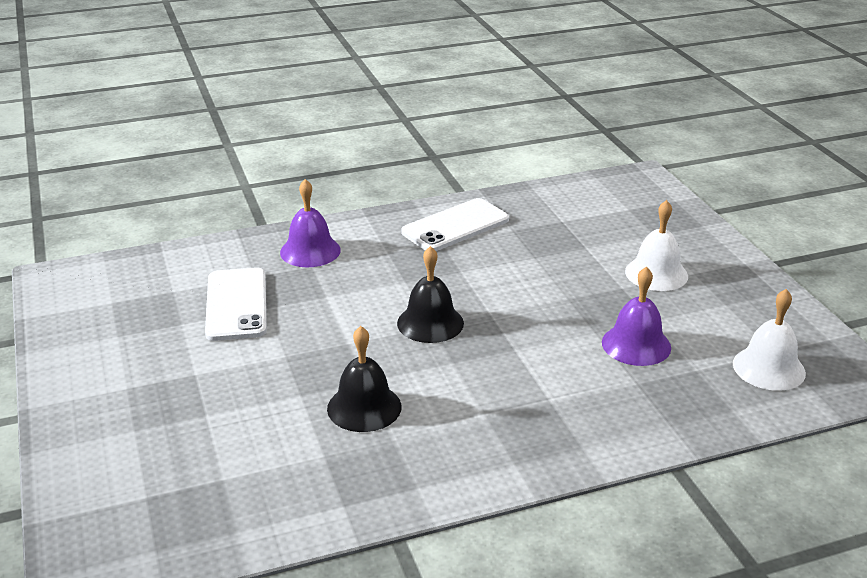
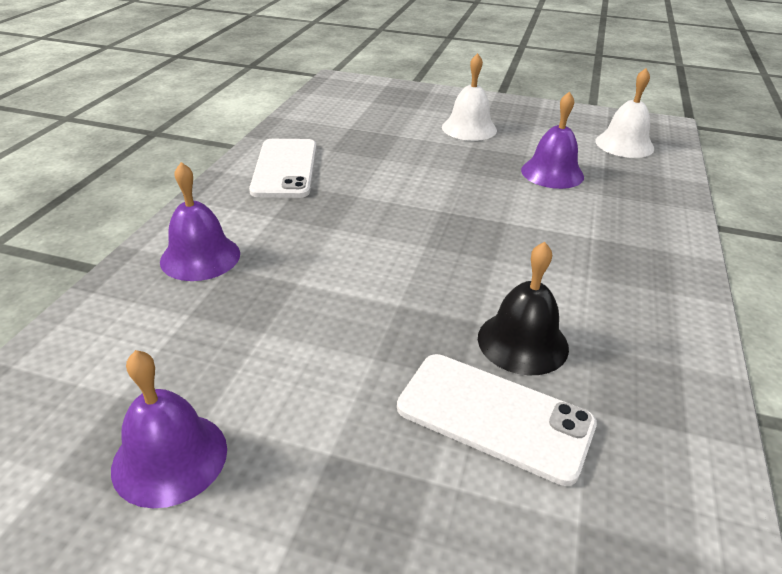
camera: 55 degrees left, 5 degrees up
white phone [205,267,267,341] -> white phone moved to [397,354,597,486]
black bell [397,246,464,343] -> none
none -> purple bell [111,350,227,508]

